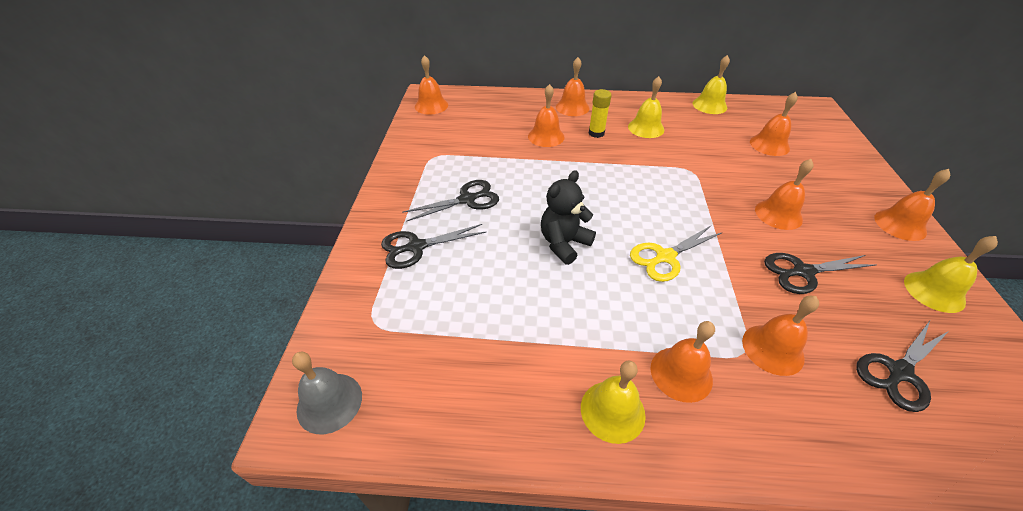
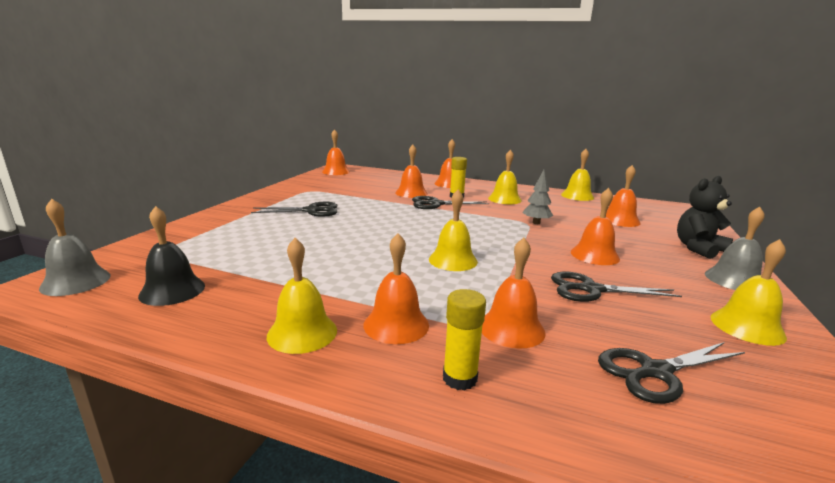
camera: 15 degrees right, 25 degrees down
black scissors [381,224,486,269] -> black scissors moved to [412,196,489,209]
black teddy bear [541,170,596,265] -> black teddy bear moved to [677,176,733,259]
yellow scissors [630,226,723,282] -> yellow bell [429,190,478,271]
orange bell [874,169,950,241] -> grey bell [705,207,765,290]
none -> black bell [138,206,205,306]
none -> yellow glue stick [443,289,486,391]
none -> grey tree [522,170,553,224]

